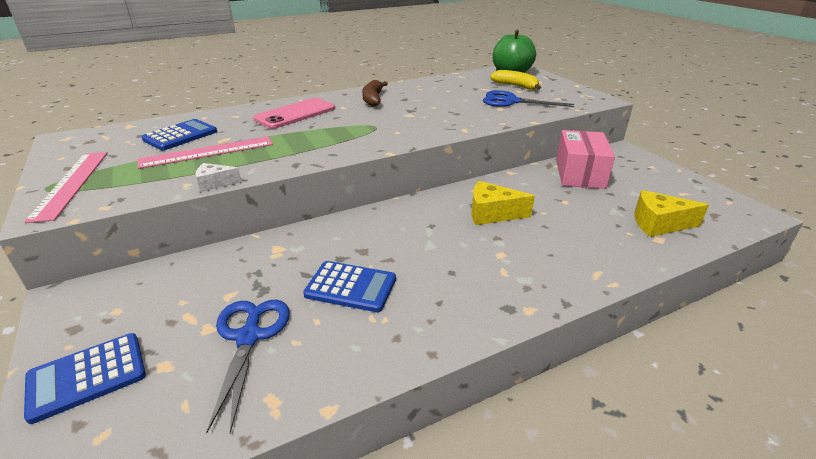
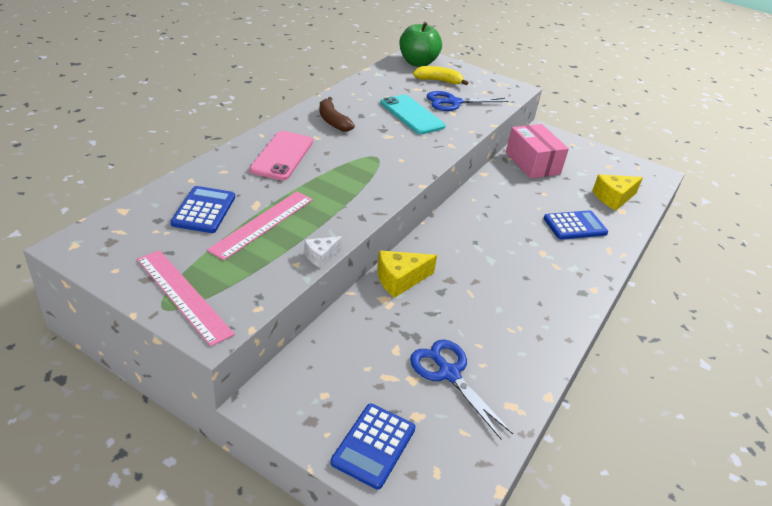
camera: 35 degrees left, 5 degrees up
blue calculator [303,261,396,312] -> blue calculator moved to [543,210,608,240]
yellow cheese [471,181,535,225] -> yellow cheese moved to [377,251,437,298]
none -> turquoise phone [380,95,446,134]

